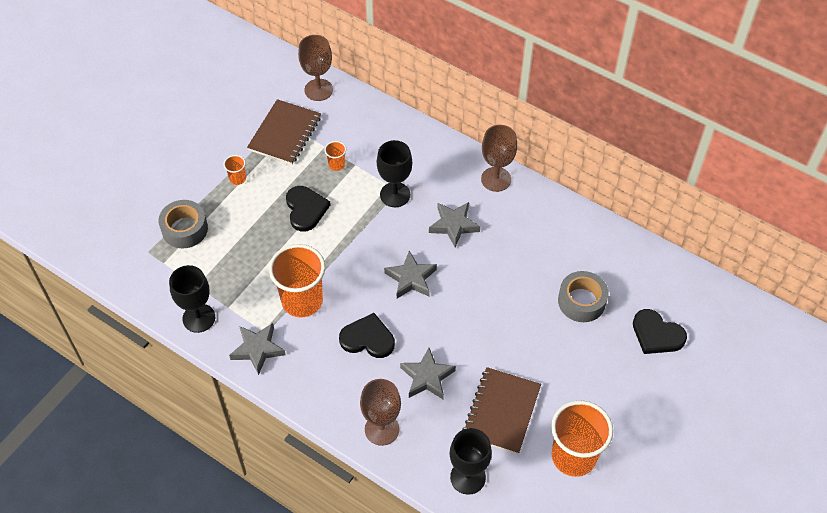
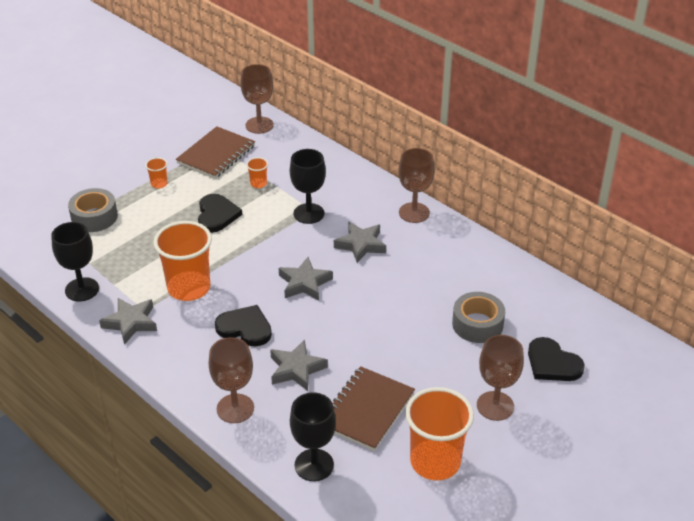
camera: 10 degrees right, 15 degrees down
none -> brown goblet [477,335,524,421]

